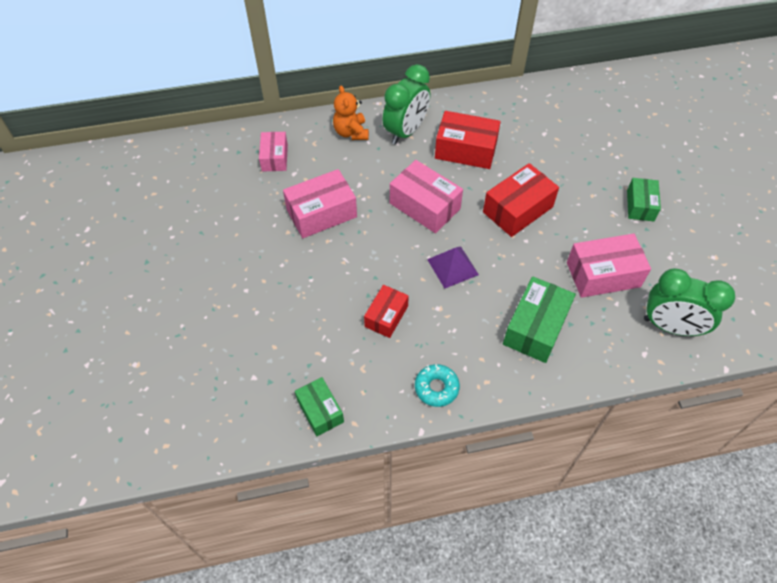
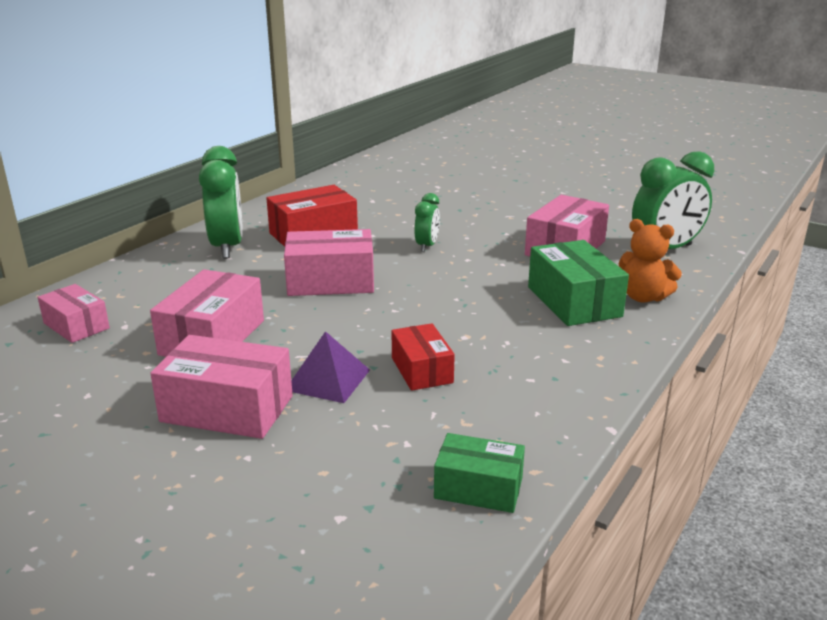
camera: 45 degrees left, 30 degrees down
orange teddy bear [333,85,369,140] -> orange teddy bear moved to [618,219,682,303]
turquoise donut [415,364,460,407] -> none
purple pyramid [427,246,479,289] -> purple pyramid moved to [291,331,370,403]
red box [483,163,559,237] -> green clock [414,193,440,252]
green box [627,178,661,221] -> none
none -> pink box [150,335,293,439]

